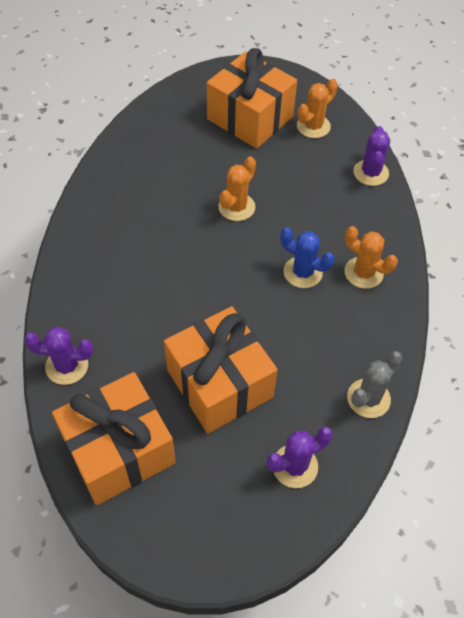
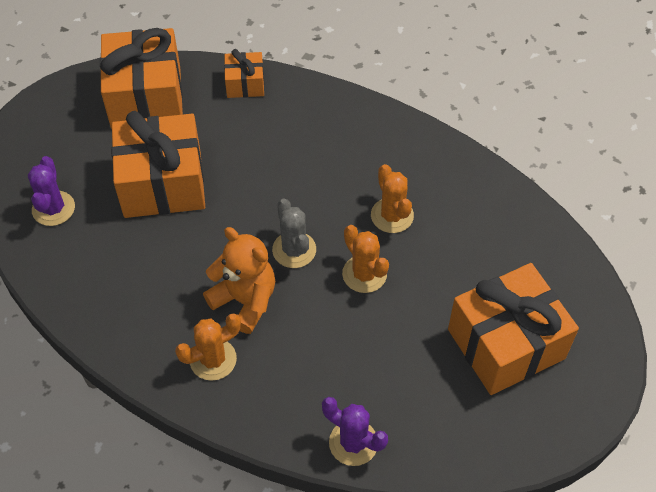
camera: 115 degrees right, 0 degrees up
purple cactus [24,327,93,385] -> orange gift [224,49,264,98]
blue cactus [280,227,335,288] -> orange teddy bear [203,227,275,334]
orange cactus [297,79,338,138] -> orange cactus moved to [371,164,414,233]
grey cactus [347,351,402,418] -> grey cactus moved to [272,199,316,268]

